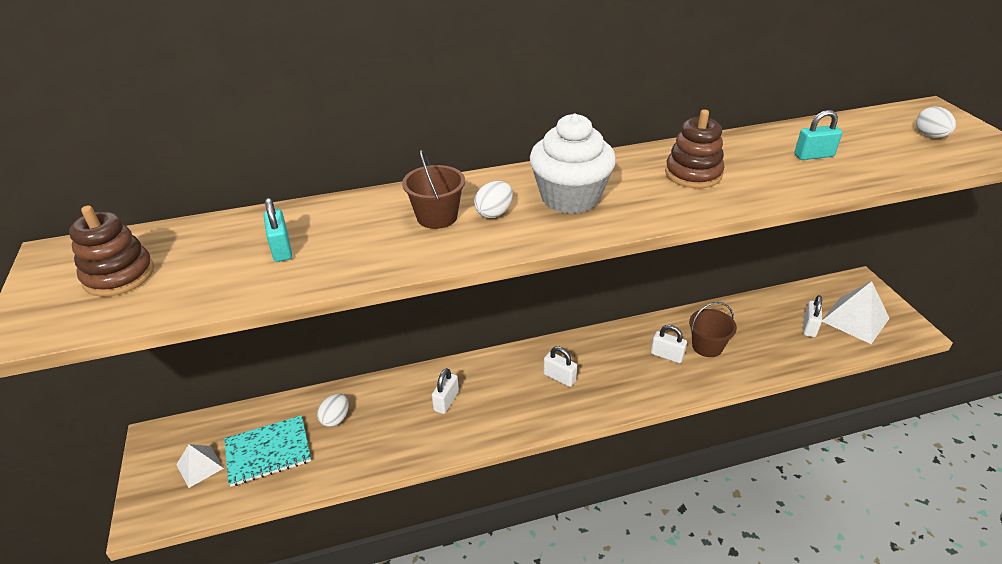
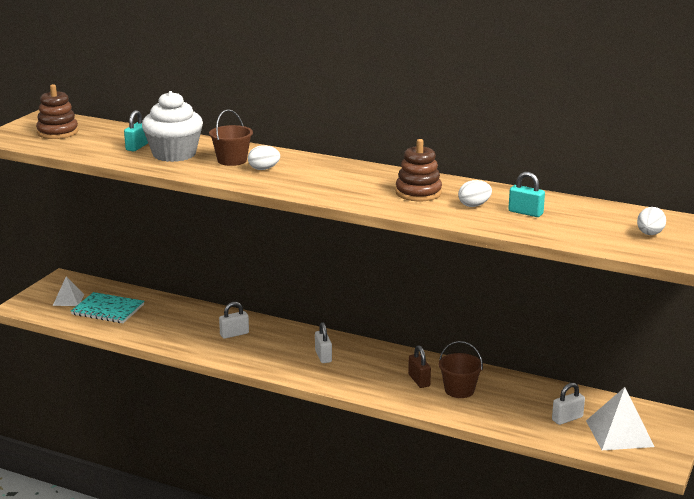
camera: 40 degrees right, 15 degrees down
white egg [317,393,349,427] -> white egg moved to [458,180,492,207]
white cupcake [530,114,616,214] -> white cupcake moved to [142,91,203,162]
white padlock [651,325,687,363] -> brown padlock [408,345,431,388]

